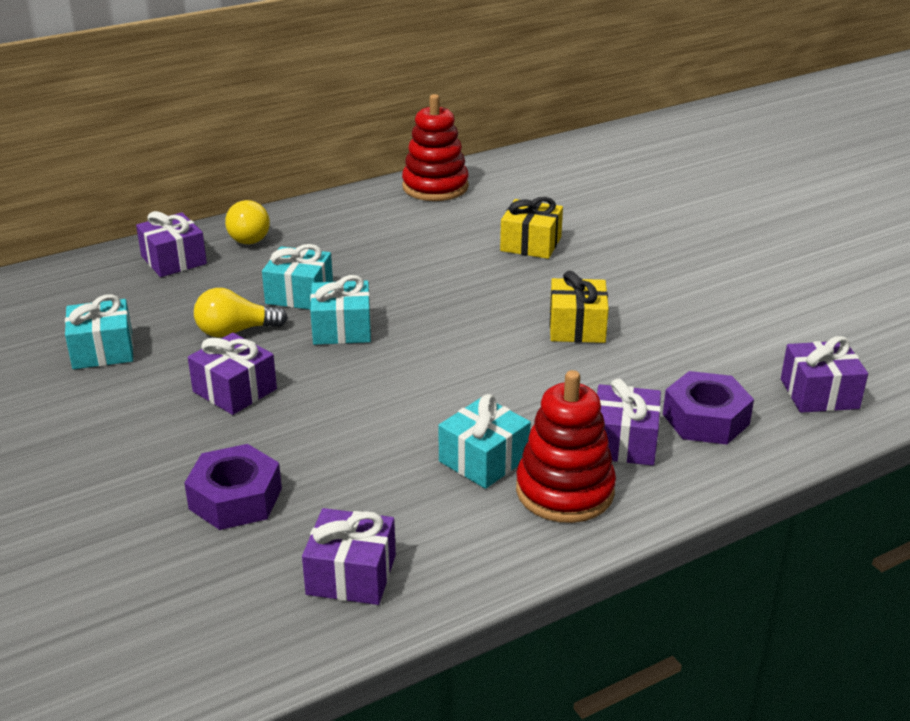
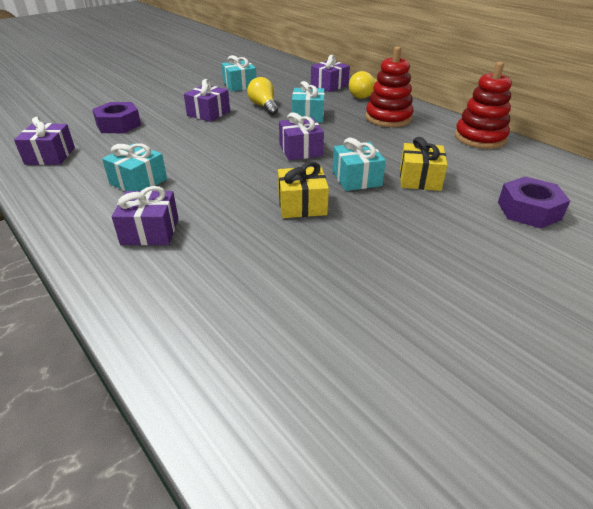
camera: 80 degrees right, 5 degrees up
turquoise gift [310,275,371,345] -> turquoise gift moved to [332,138,386,191]
red stacking toy [516,370,616,523] -> red stacking toy moved to [366,46,414,127]
purple nut [663,371,754,445] -> purple nut moved to [498,177,570,228]
purple gift [781,336,868,413] -> purple gift moved to [279,112,324,161]

